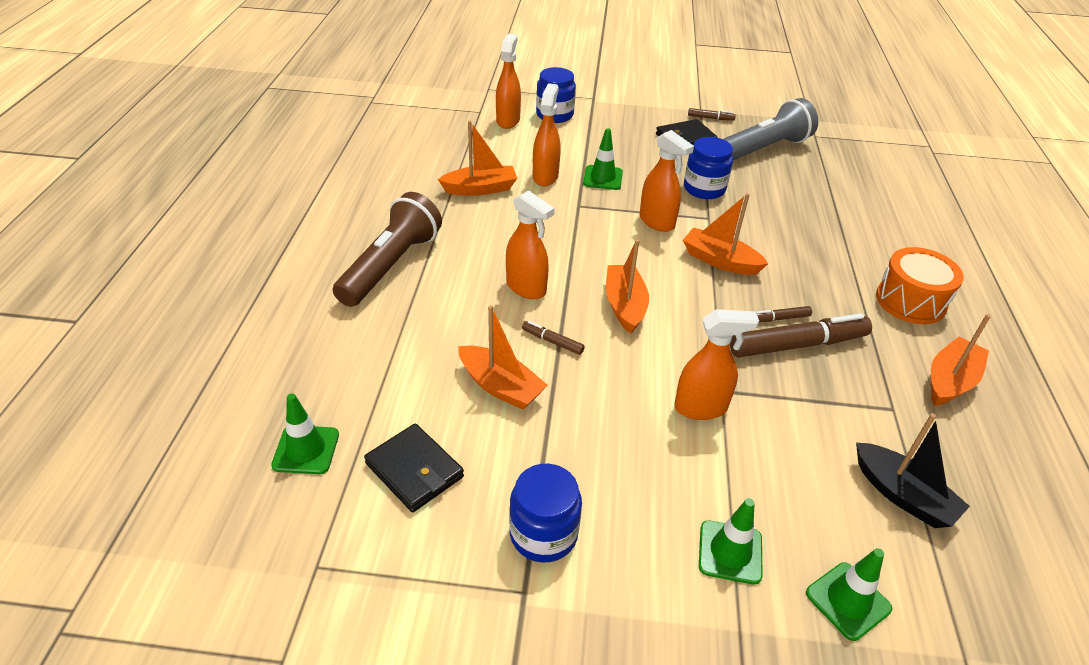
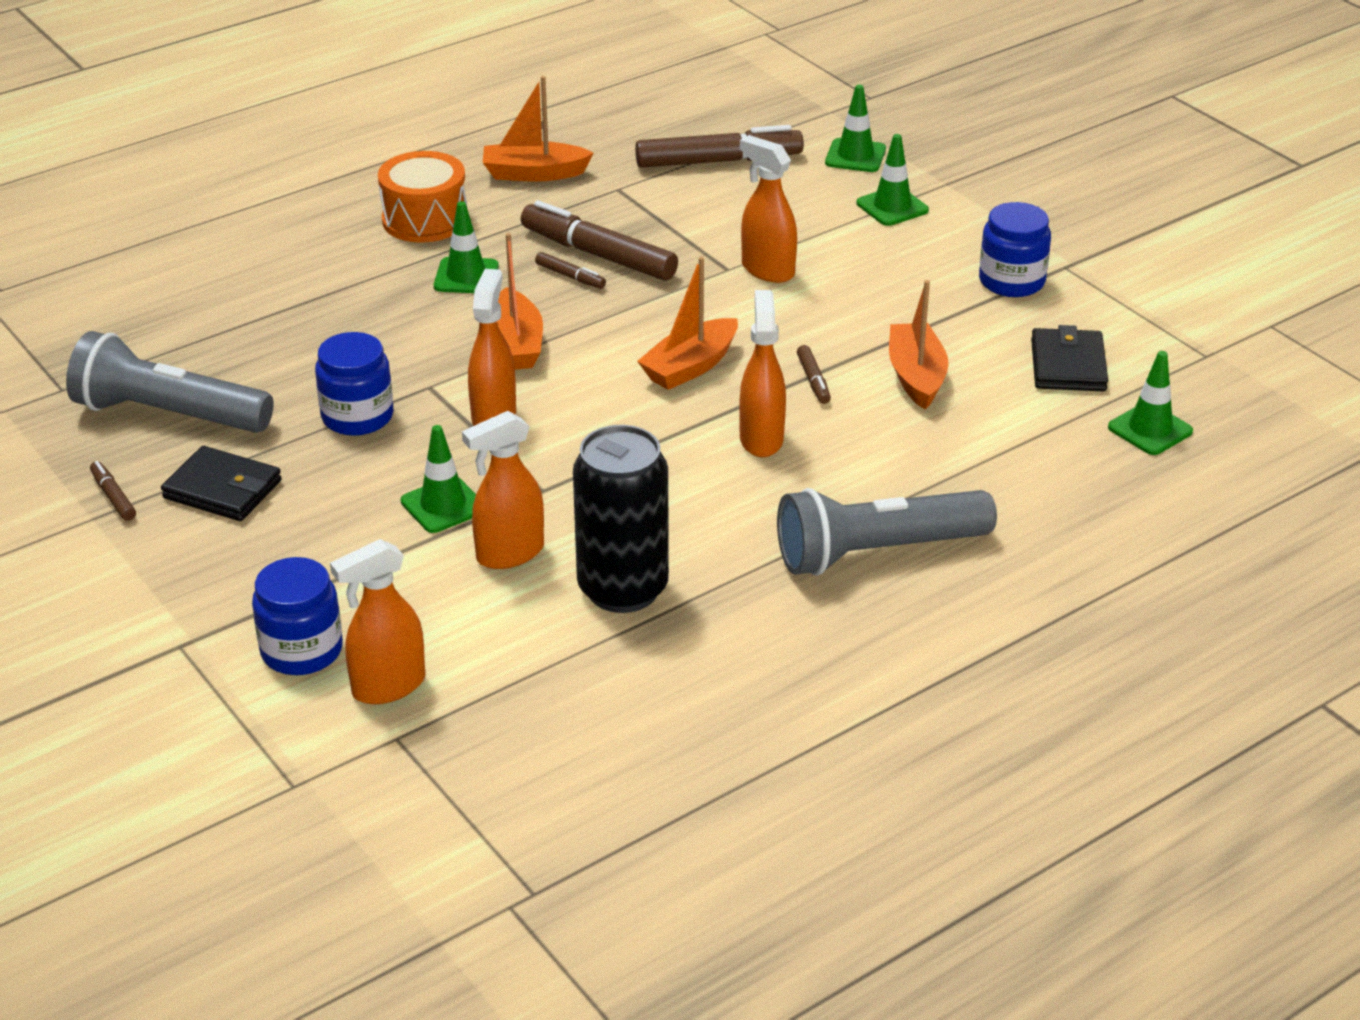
camera: 130 degrees left, 5 degrees down
brown flashlight [333,192,442,307] -> grey flashlight [777,488,997,576]
orange boat [438,121,517,196] -> black can [573,425,669,613]
black boat [856,413,970,528] -> brown marker [635,125,804,168]
none -> green traffic cone [434,201,499,293]

